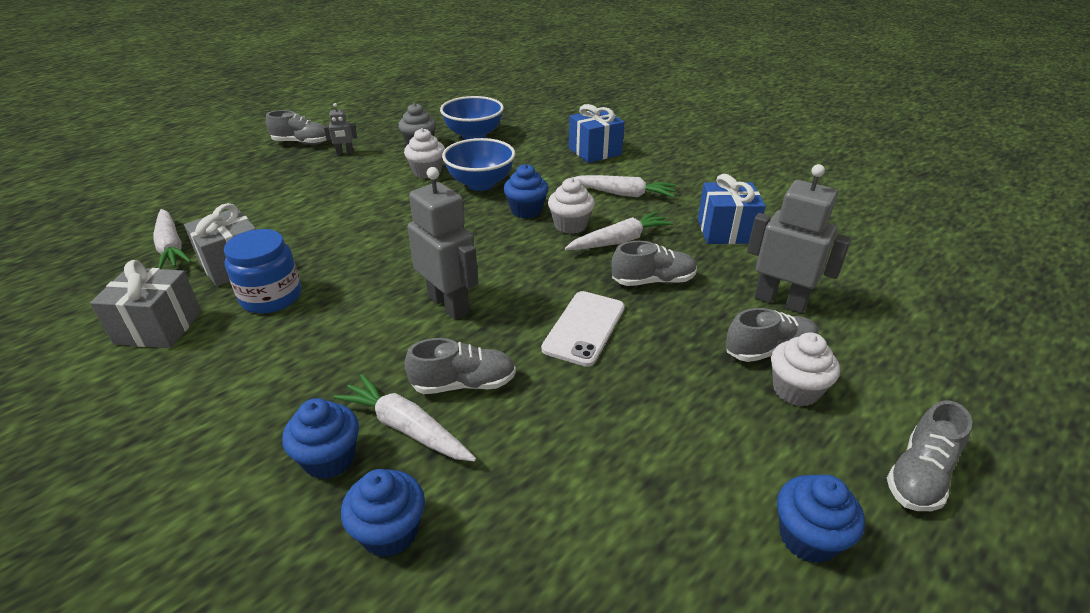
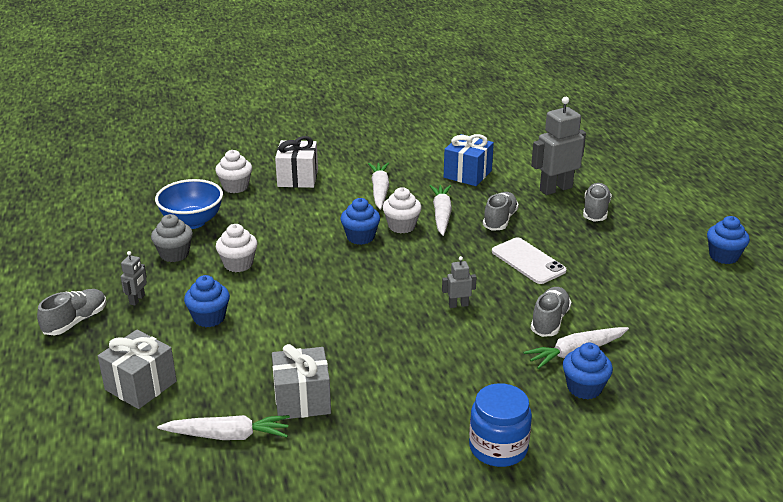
camera: 60 degrees left, 5 degrees down
grey gift [90,260,201,348] -> grey gift moved to [98,330,177,409]
blue jar [224,229,301,314] -> blue jar moved to [469,383,532,467]
blue cupcake [341,469,425,557] -> blue cupcake moved to [184,275,230,327]
grey robot [407,167,478,319] -> grey robot [442,256,477,308], size x0.49
blue bowl [442,138,515,191] -> none
blue gift [569,104,624,163] -> white gift [275,136,318,188]
white carrot [572,175,676,197] -> white carrot turned 45 degrees counterclockwise [368,163,389,210]
white cupcake [771,332,840,407] -> white cupcake moved to [215,150,252,193]
grey shoe [887,401,972,511] -> none

